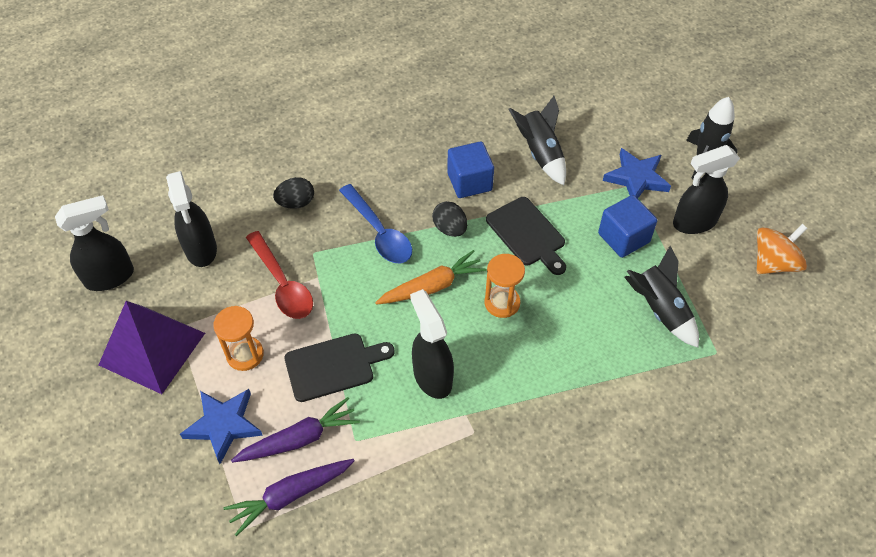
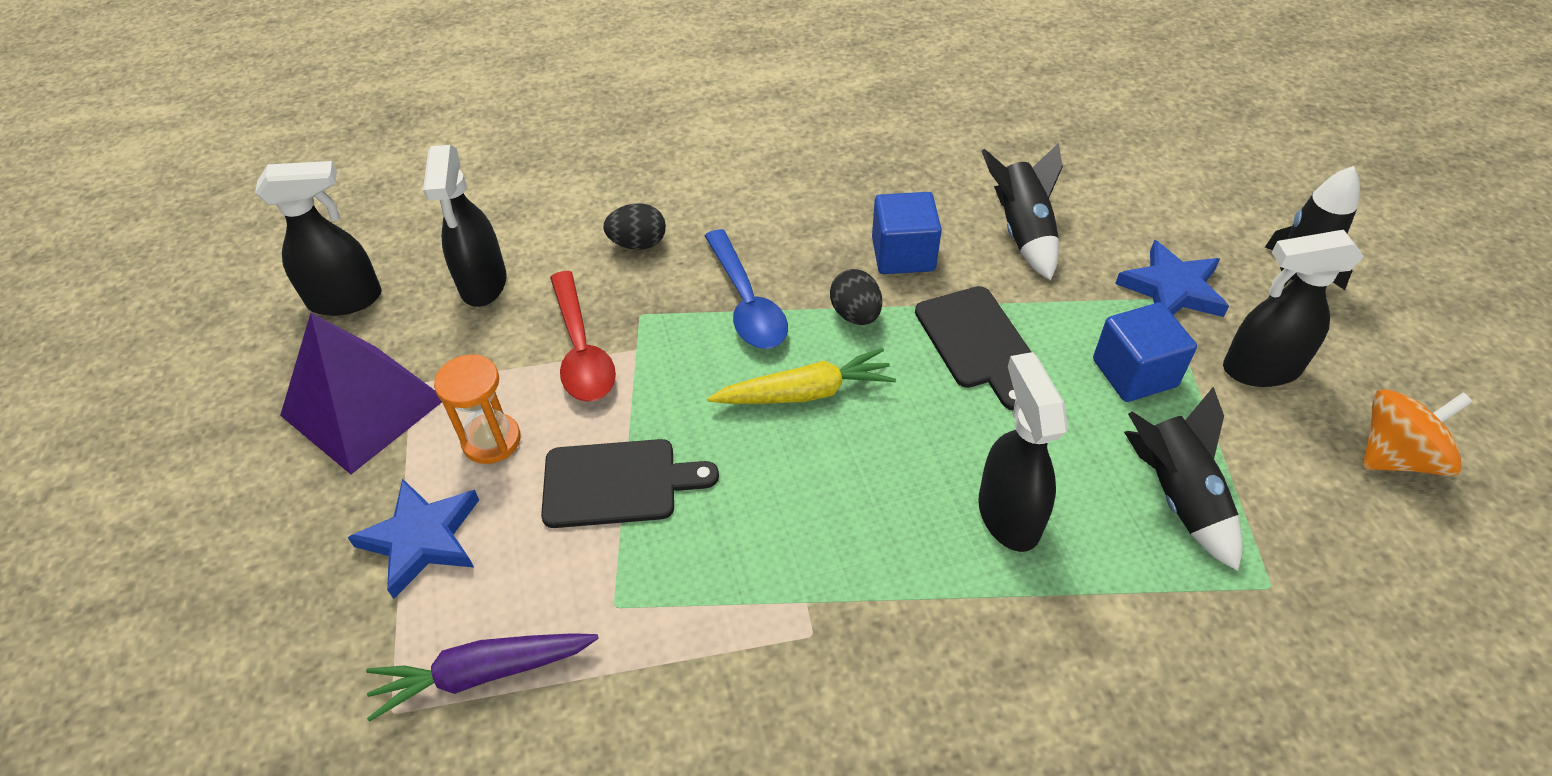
camera: 15 degrees right, 5 degrees down
purple carrot [231,397,360,463] -> none
orange carrot [375,250,487,305] -> yellow carrot [708,348,896,404]
black spray bottle [410,289,454,399] -> black spray bottle moved to [978,352,1068,552]
orange hourglass [485,254,525,318] -> none

